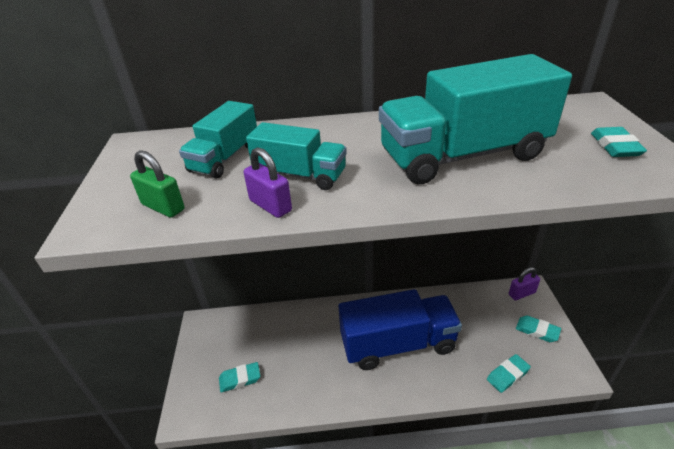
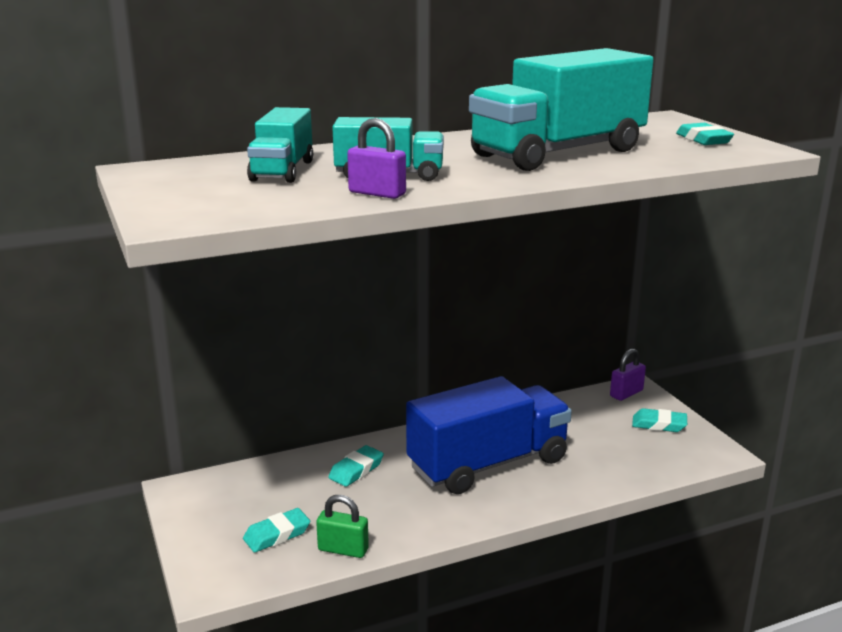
camera: 20 degrees left, 15 degrees down
green padlock [130,150,185,218] -> green padlock moved to [316,495,369,558]
turquoise eraser [487,354,531,393] -> turquoise eraser moved to [328,445,384,487]

